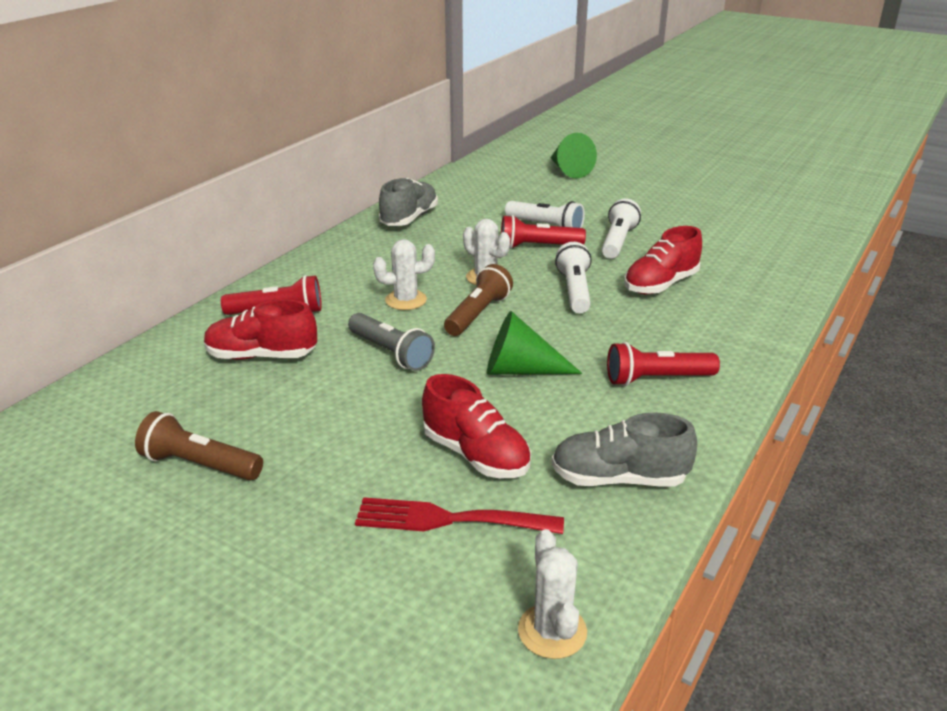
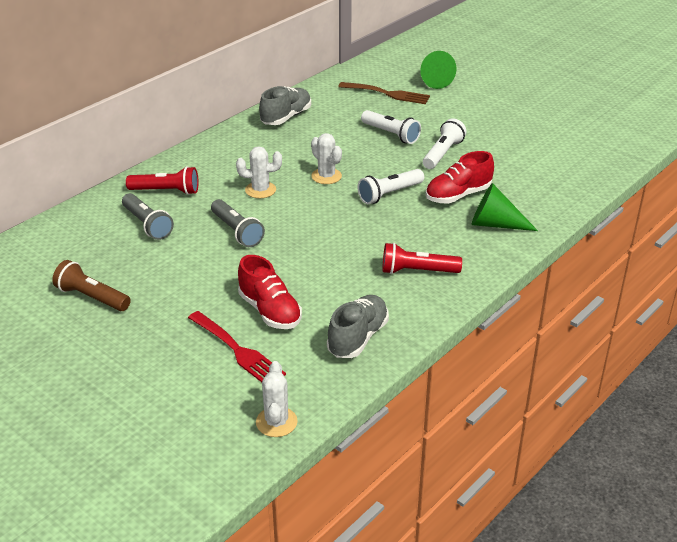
camera: 10 degrees right, 5 degrees up
red shoe [204,299,317,360] -> grey flashlight [122,193,174,240]
red fork [355,497,564,534] -> red fork turned 150 degrees counterclockwise [188,311,286,382]
brown flashlight [444,264,513,336] -> none
green cone [487,311,583,375] -> green cone moved to [472,183,538,231]
red flashlight [501,215,586,249] -> none
grey shoe [552,412,697,487] -> grey shoe turned 105 degrees clockwise [327,295,389,358]
white flashlight [555,242,592,313] -> white flashlight turned 135 degrees counterclockwise [358,169,424,204]
none -> brown fork [338,82,430,104]

